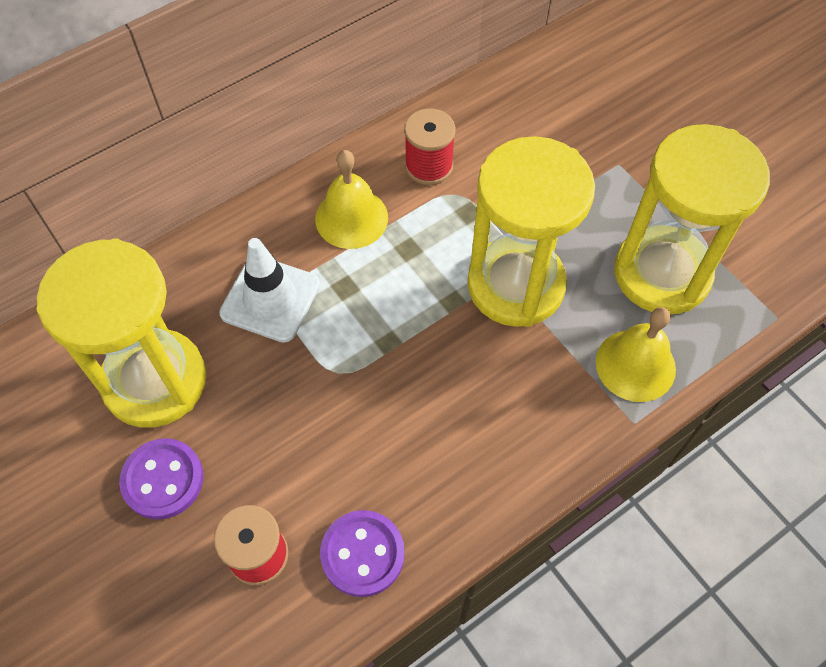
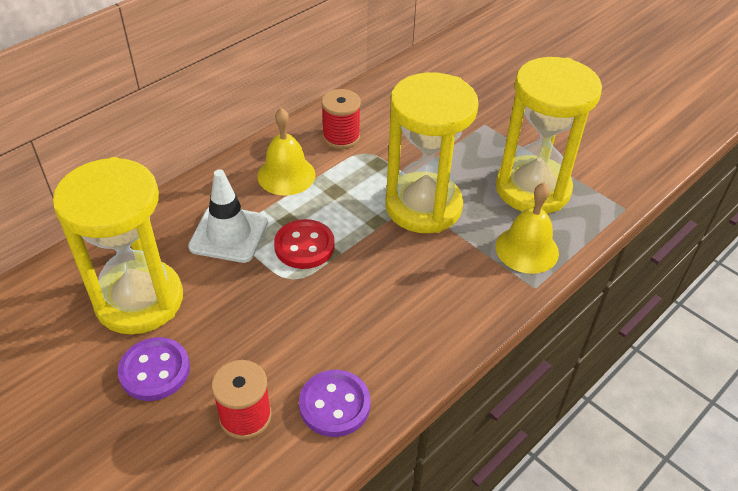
camera: 10 degrees left, 15 degrees down
none -> red button [274,219,335,269]

